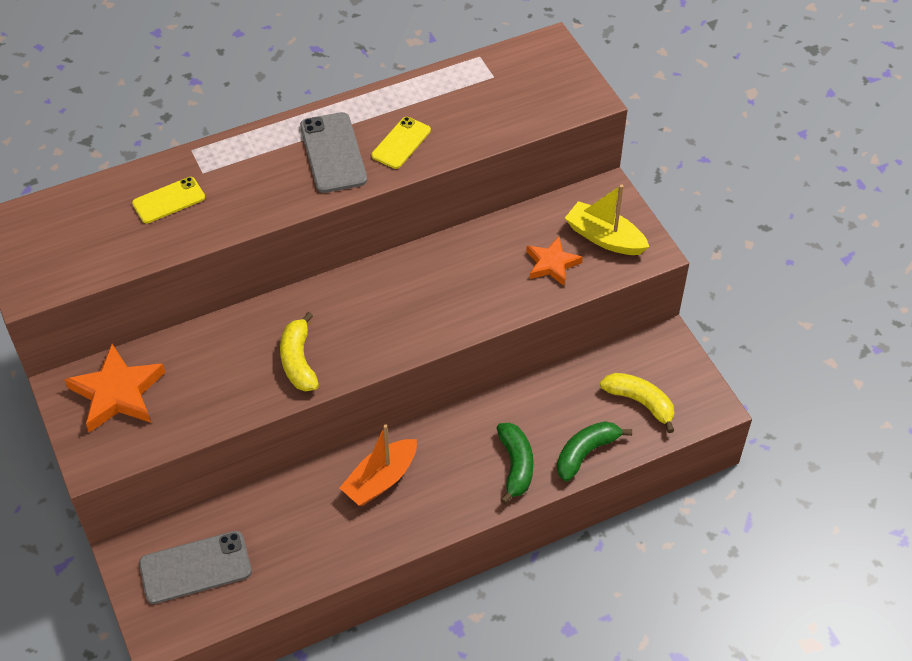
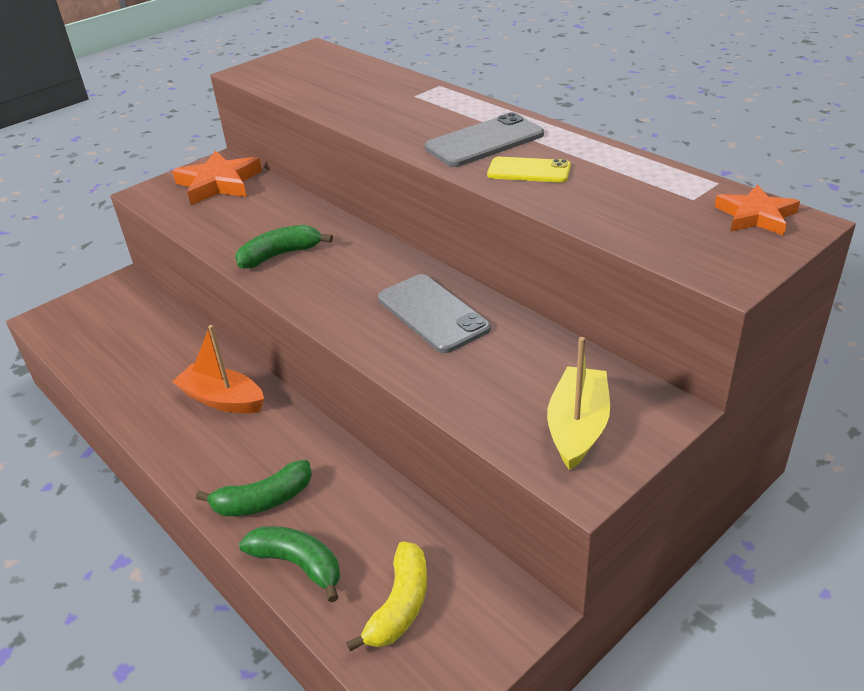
camera: 75 degrees right, 15 degrees down
yellow phone [132,177,205,223] -> none
grey phone [139,531,252,604] -> grey phone moved to [378,274,491,353]
yellow banana [280,312,319,392] -> green banana [235,225,333,269]
orange star [526,237,583,286] -> orange star moved to [715,184,800,236]

